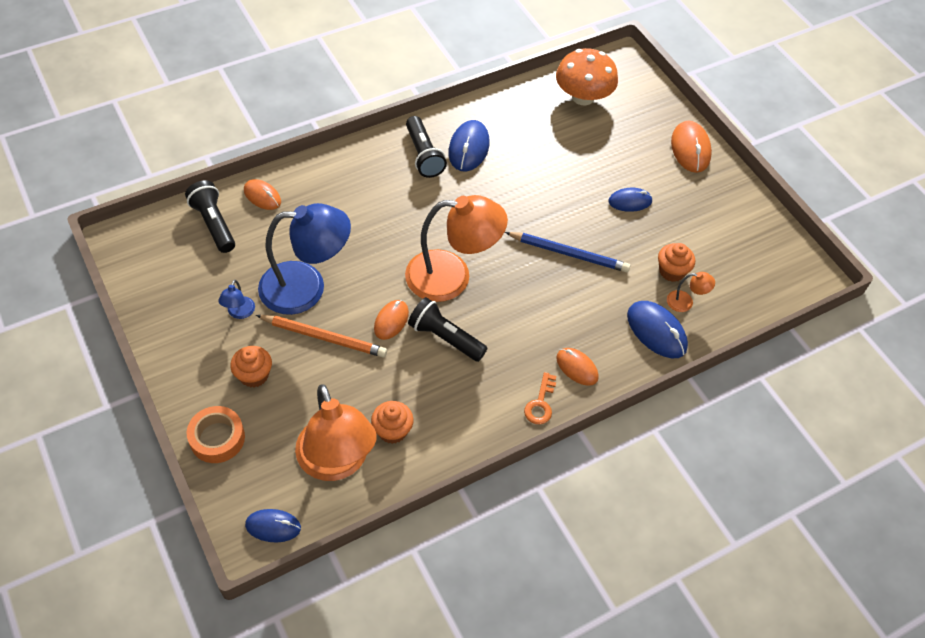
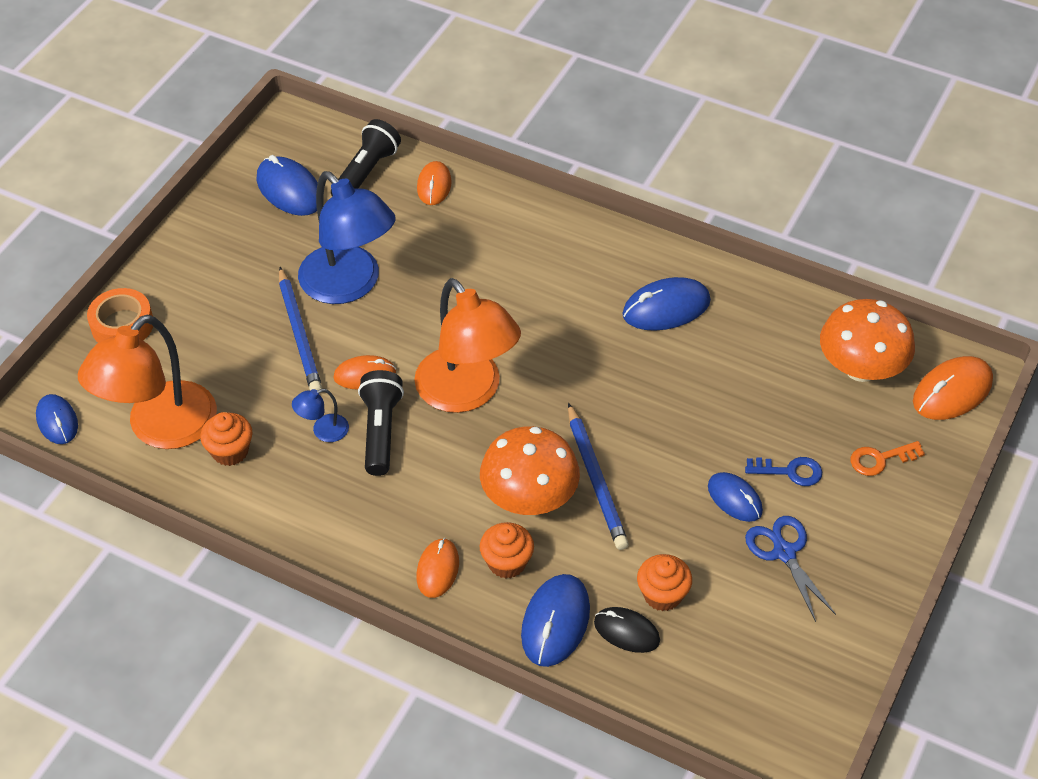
camera: 60 degrees right, 5 degrees down
blue lamp [218,280,255,319] -> blue lamp moved to [292,389,349,442]
orange cupcake [230,346,272,388] -> orange cupcake moved to [480,522,534,579]
orange pencil [256,315,387,357] -> blue pencil [279,267,322,394]
black flashlight [406,116,447,178] -> none
orange key [524,372,556,424] -> orange key moved to [850,441,925,476]
orange lamp [667,272,715,312] -> black mouse [594,607,660,653]
orange mouse [671,120,712,173] -> orange mouse moved to [913,356,993,420]
none -> blue mouse [256,155,318,216]
none -> orange mushroom [480,426,580,515]
none -> blue key [745,457,822,486]
none -> blue scissors [745,516,836,622]

